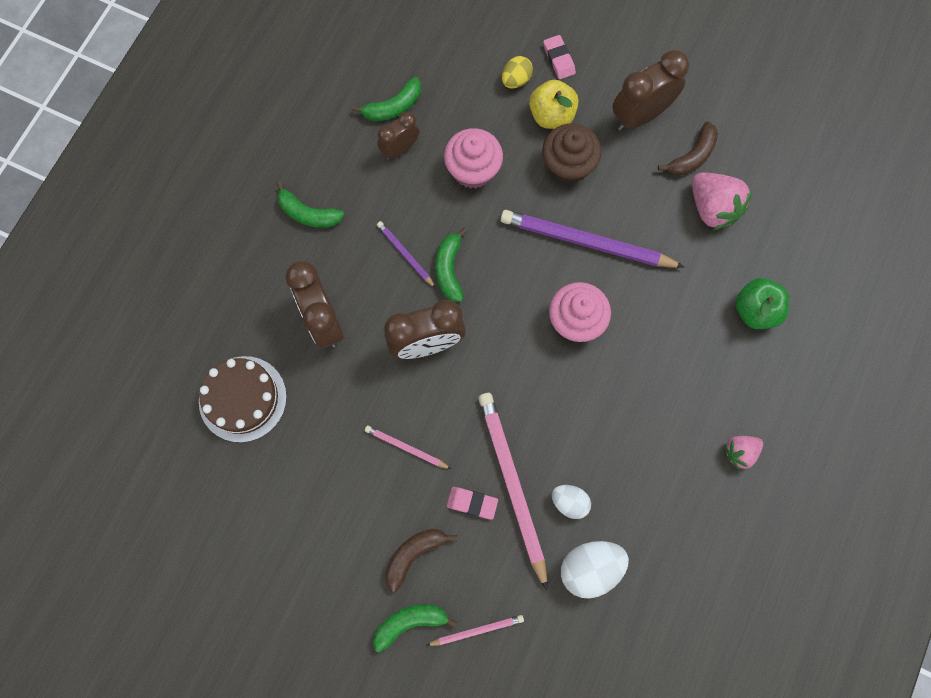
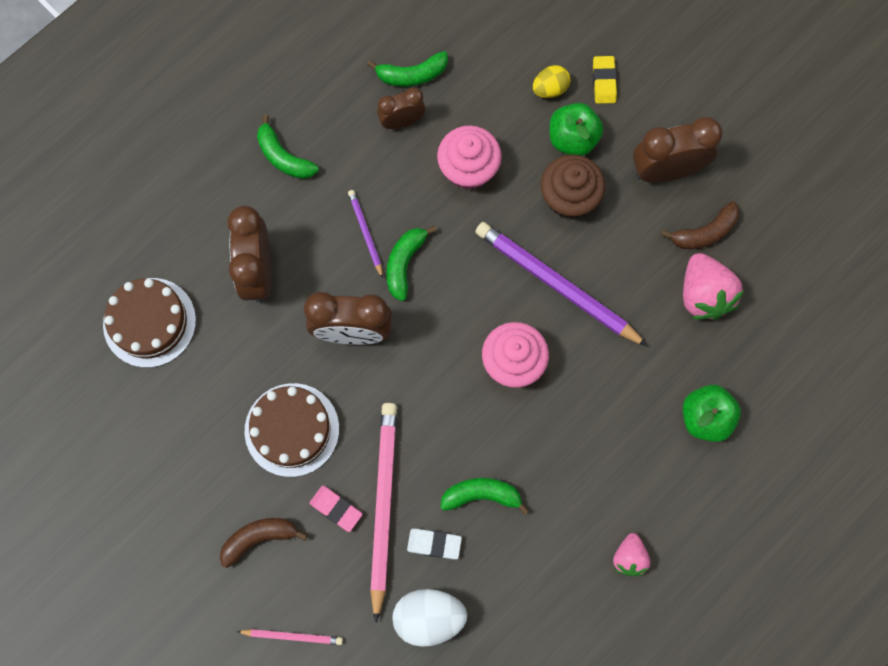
camera: 20 degrees right, 0 degrees up
pink pencil [365,426,451,469] -> brown cake [245,383,339,477]
green banana [373,604,458,652] -> green banana moved to [440,478,530,515]
yellow apple [529,80,579,129] -> green apple [550,103,603,156]
pink eraser [543,35,576,79] -> yellow eraser [593,56,617,104]
white egg [552,485,591,519] -> white eraser [407,529,462,559]
pink strawberry [724,436,763,470] -> pink strawberry turned 75 degrees counterclockwise [613,533,650,576]

